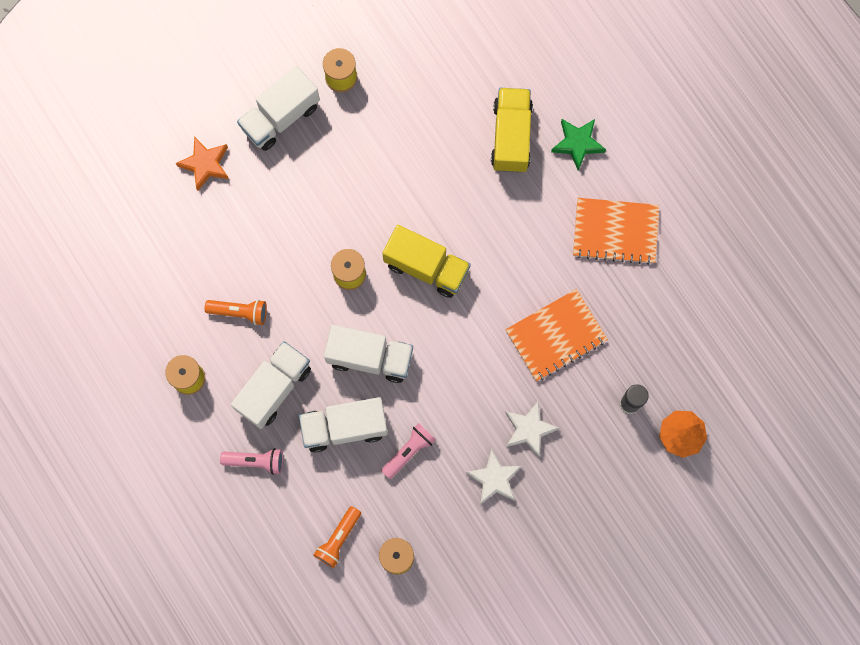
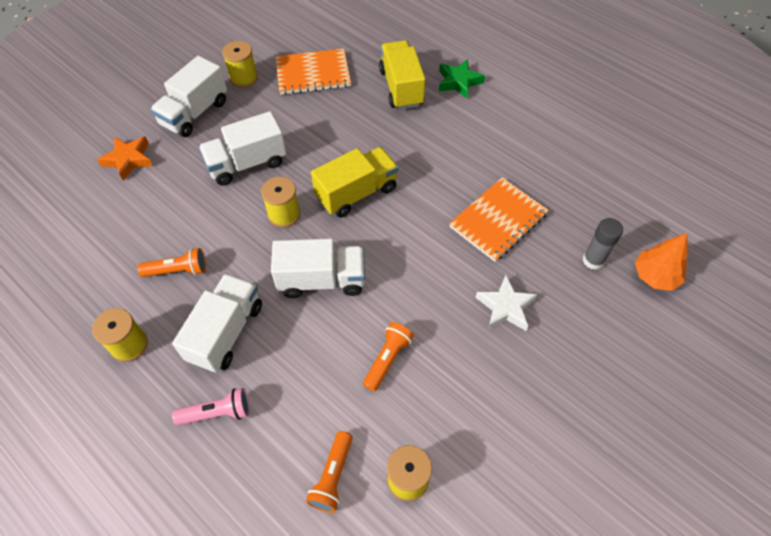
camera: 15 degrees left, 20 degrees down
white truck [299,397,388,452] -> white truck moved to [199,111,286,186]
pink flashlight [381,423,436,479] -> orange flashlight [363,322,414,391]
yellow truck [382,225,471,298] -> yellow truck turned 45 degrees counterclockwise [311,147,398,218]
white star [466,449,522,505] -> none
orange notebook [573,198,659,265] -> orange notebook moved to [275,49,351,95]

